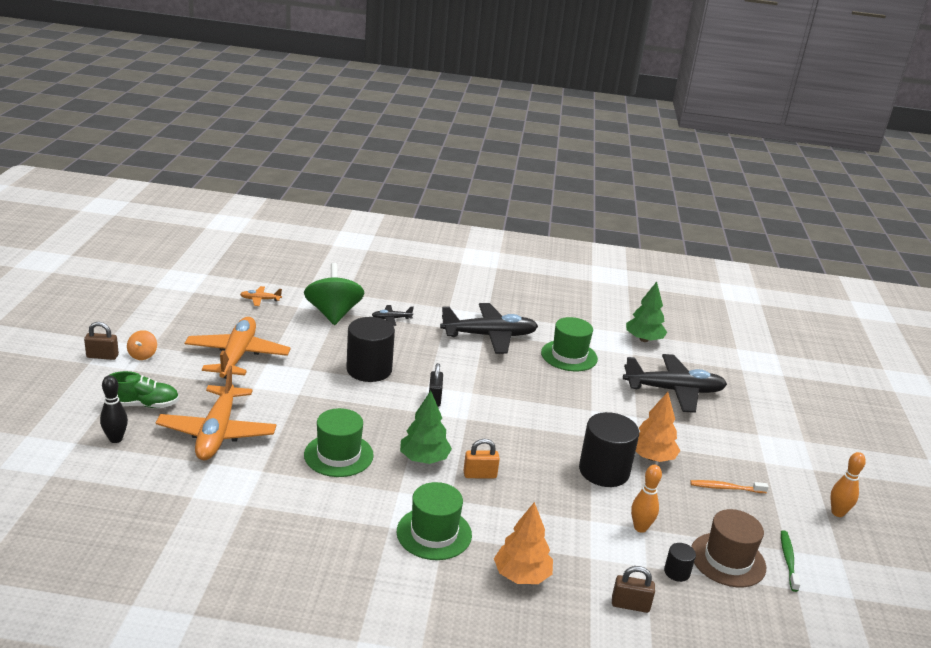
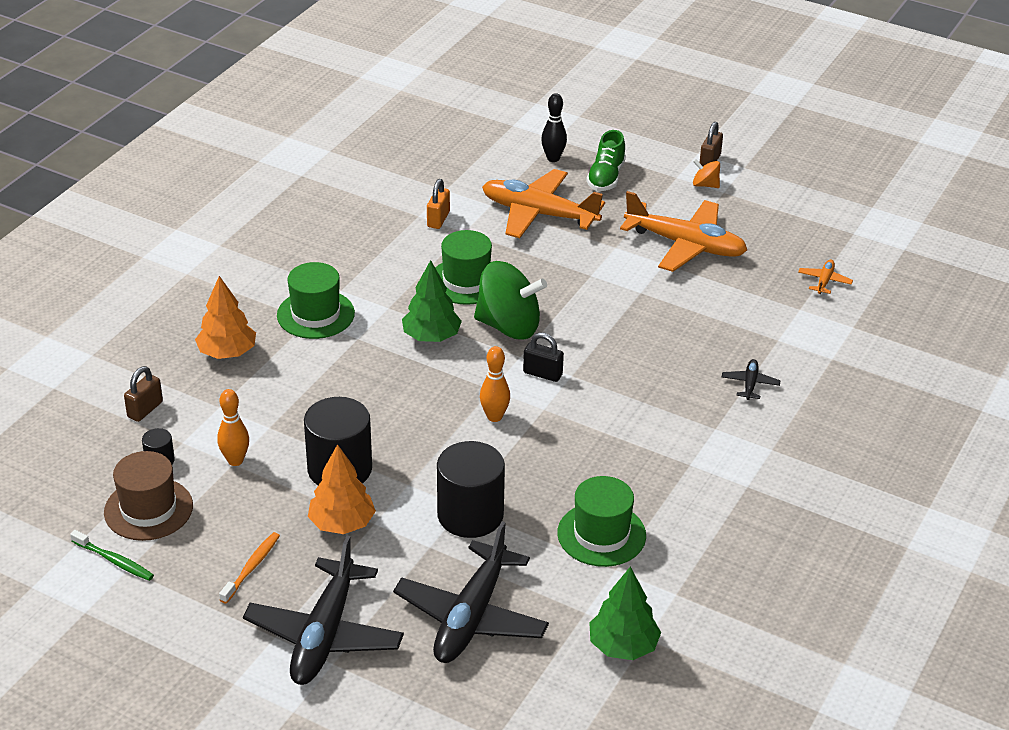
camera: 115 degrees right, 10 degrees up
green spinning top [304,263,364,325] -> green spinning top moved to [474,261,547,340]
black cylinder [346,317,395,382] -> black cylinder moved to [437,441,505,538]
black plane [440,303,538,354] -> black plane moved to [243,536,404,685]
orange padlock [464,439,500,478] -> orange padlock moved to [427,179,450,229]
orange bowling pin [830,452,866,517] -> orange bowling pin moved to [480,346,510,422]

